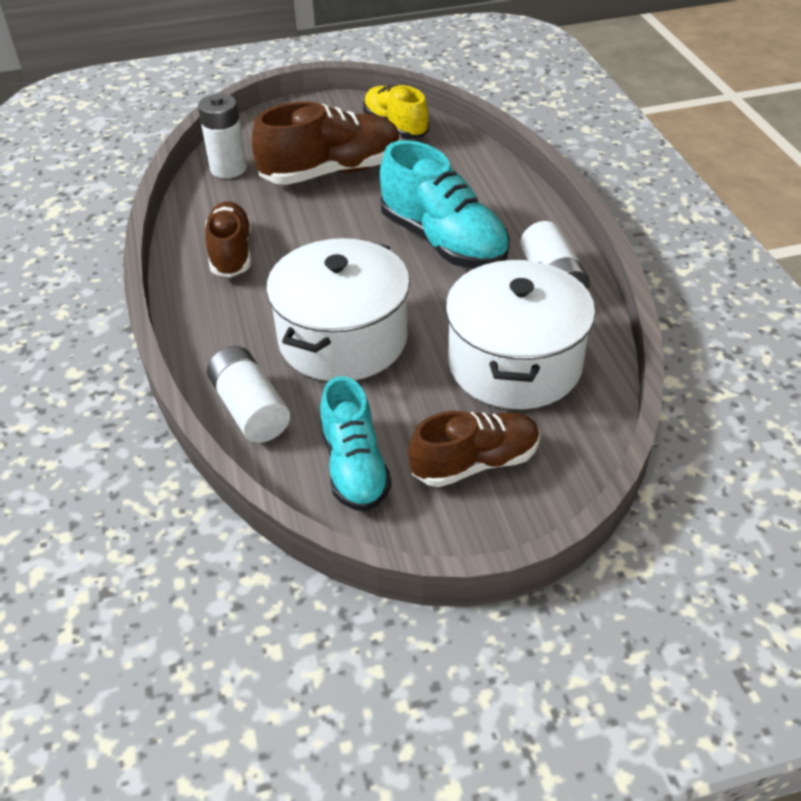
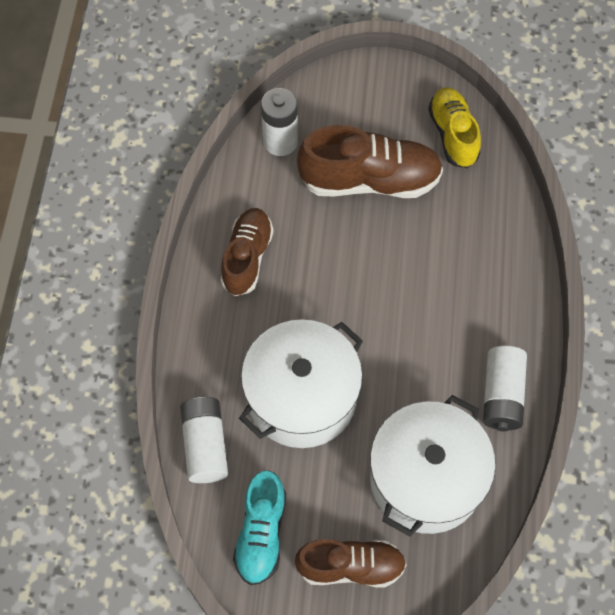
camera: 20 degrees right, 20 degrees up
turquoise shoe [380,140,510,268] -> none

